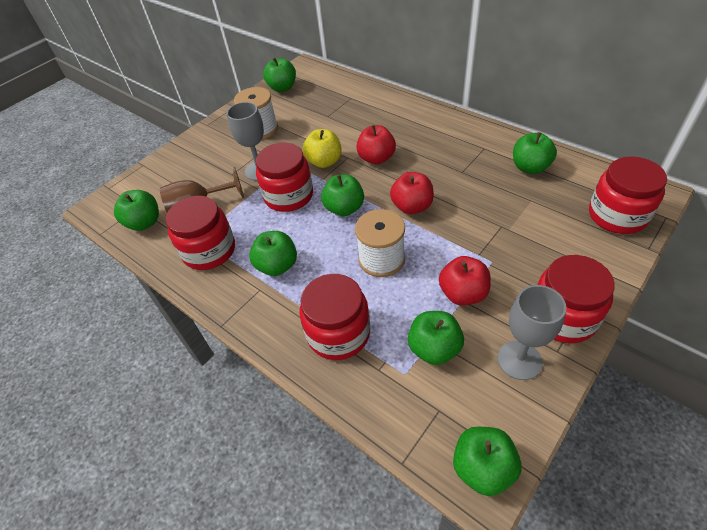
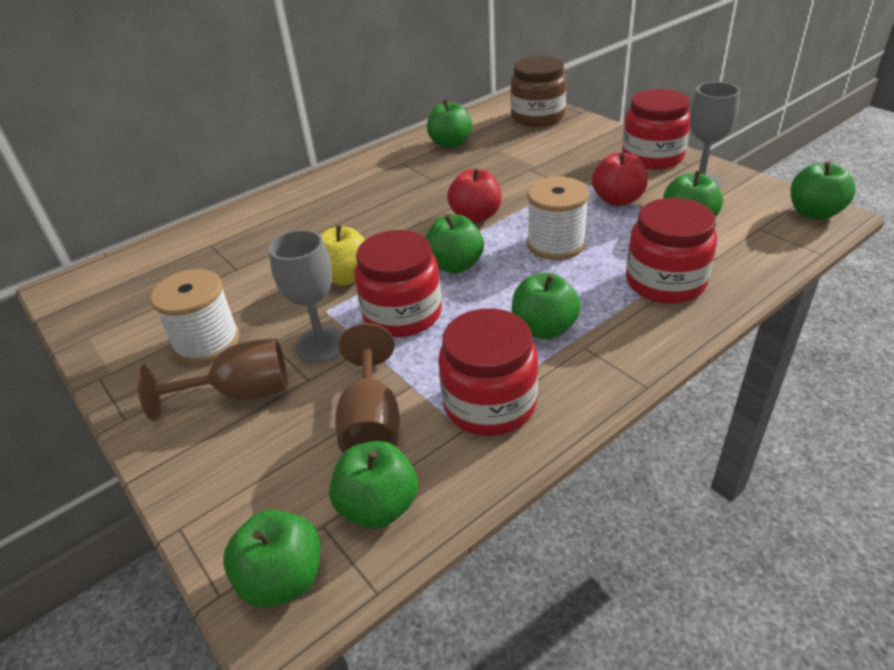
camera: 80 degrees left, 10 degrees down
green apple [263,57,296,92] -> green apple moved to [223,510,321,608]
red apple [356,125,396,165] -> none
red jar [589,157,667,234] -> brown jar [510,56,567,127]
none -> brown goblet [136,338,288,420]

